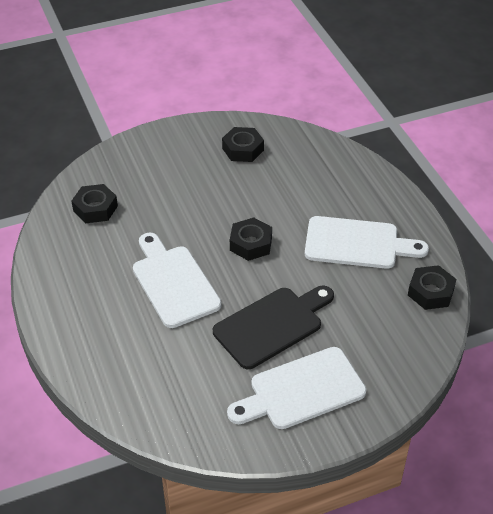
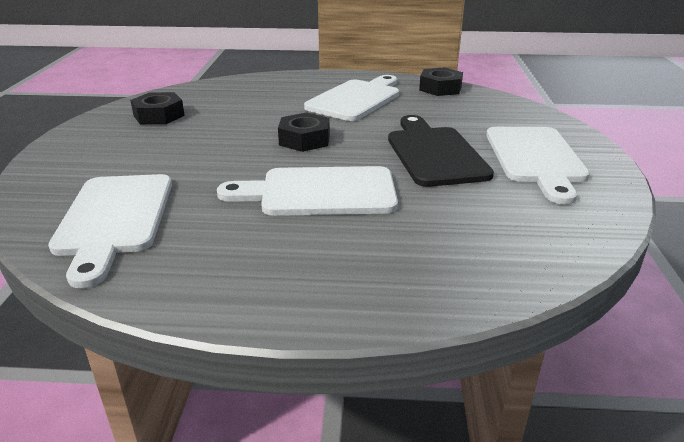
camera: 65 degrees left, 15 degrees down
black nut [72,184,118,223] -> white cutting board [48,174,172,288]

